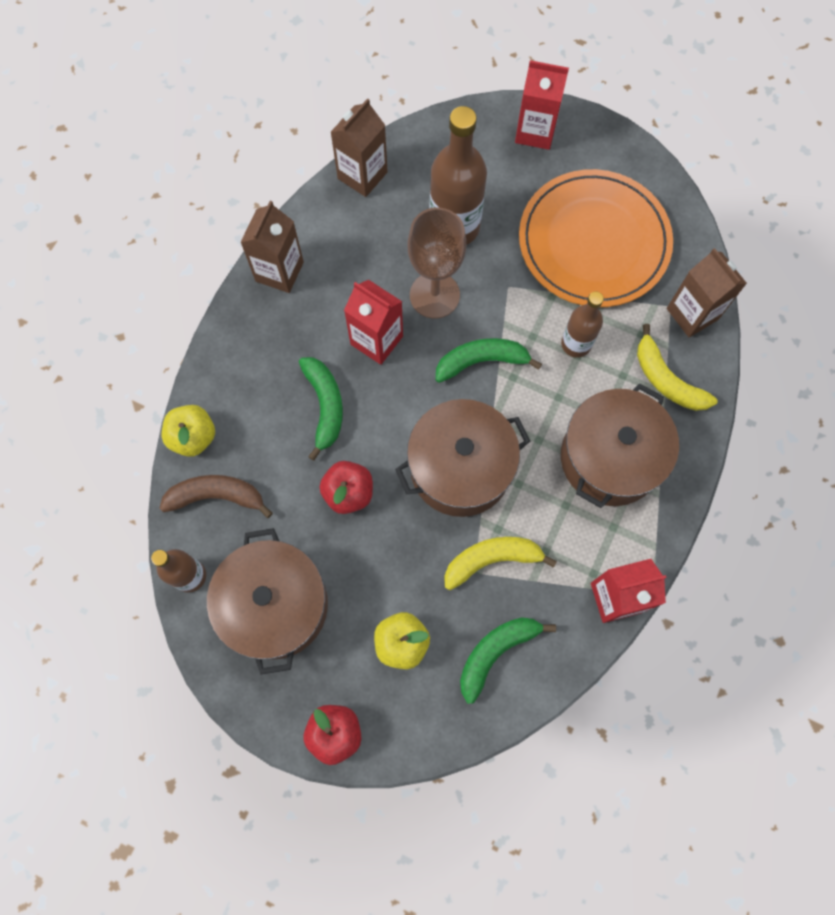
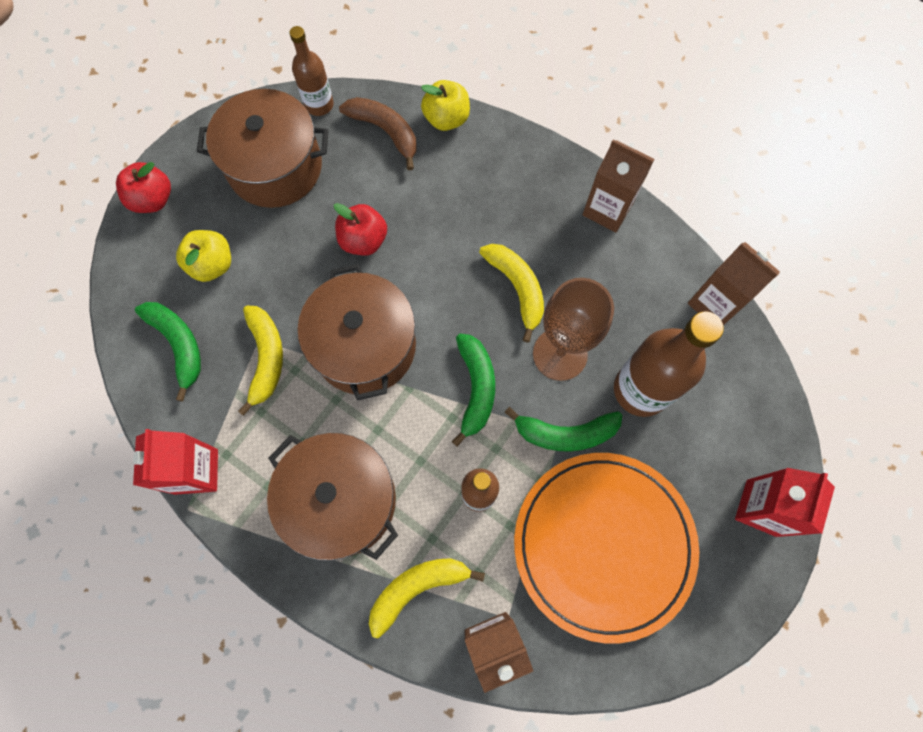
camera: 100 degrees right, 0 degrees up
brown banana [160,475,273,518] -> brown banana turned 60 degrees counterclockwise [339,97,416,170]
green banana [299,357,343,461] -> green banana moved to [504,407,622,452]
red carton [344,280,403,365] -> yellow banana [479,244,544,343]

